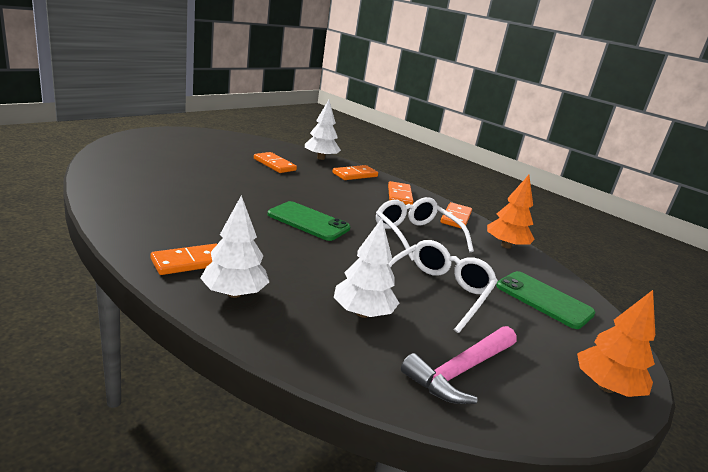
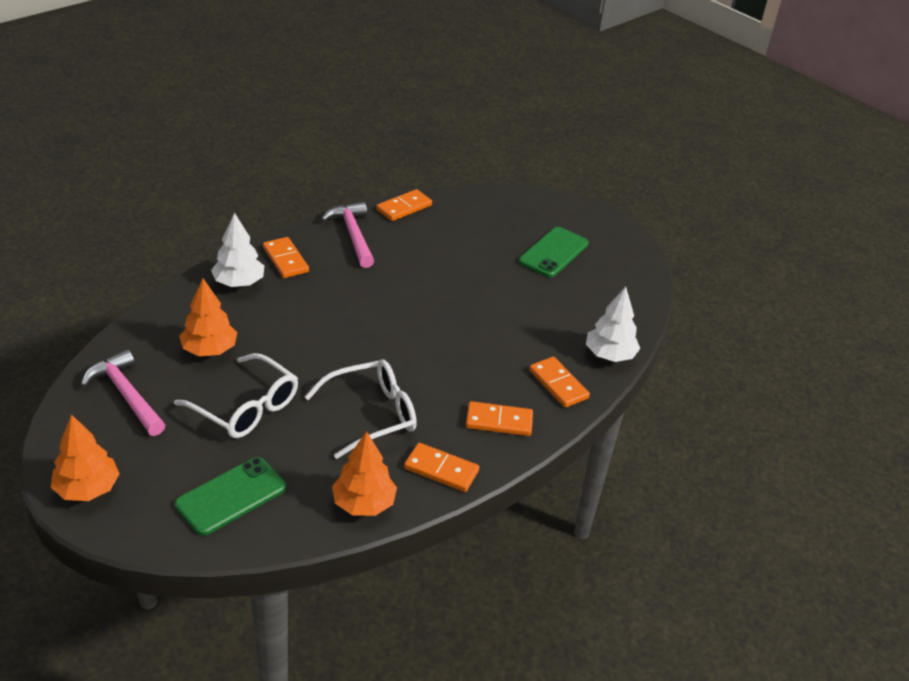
camera: 95 degrees right, 15 degrees up
orange domino [254,152,297,173] -> orange domino moved to [376,189,432,221]
green phone [268,201,350,241] -> green phone moved to [519,227,588,278]
white tree [334,218,399,318] -> orange tree [179,279,237,356]
none -> pink hammer [321,202,374,268]

